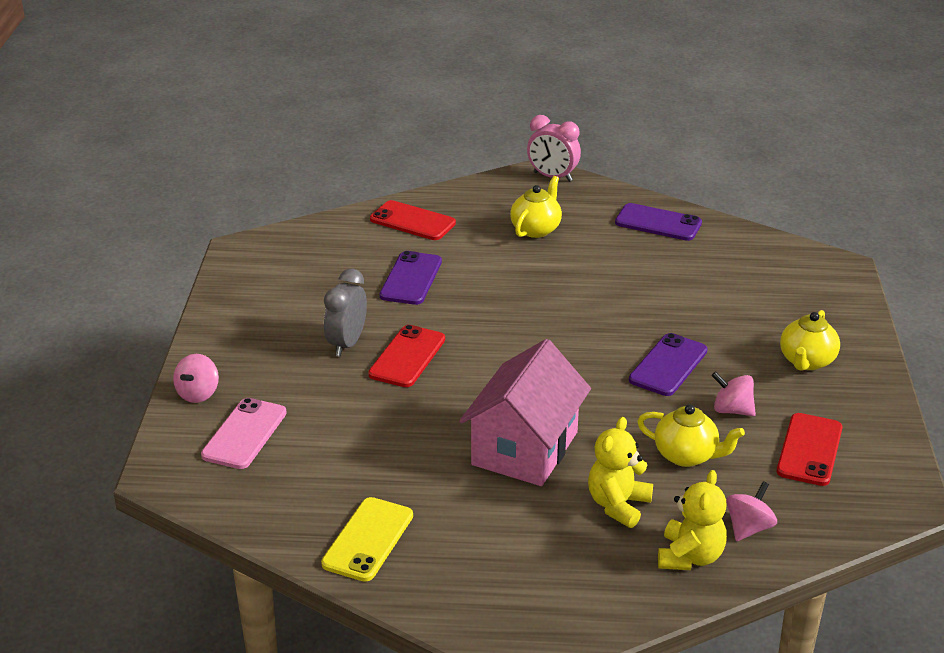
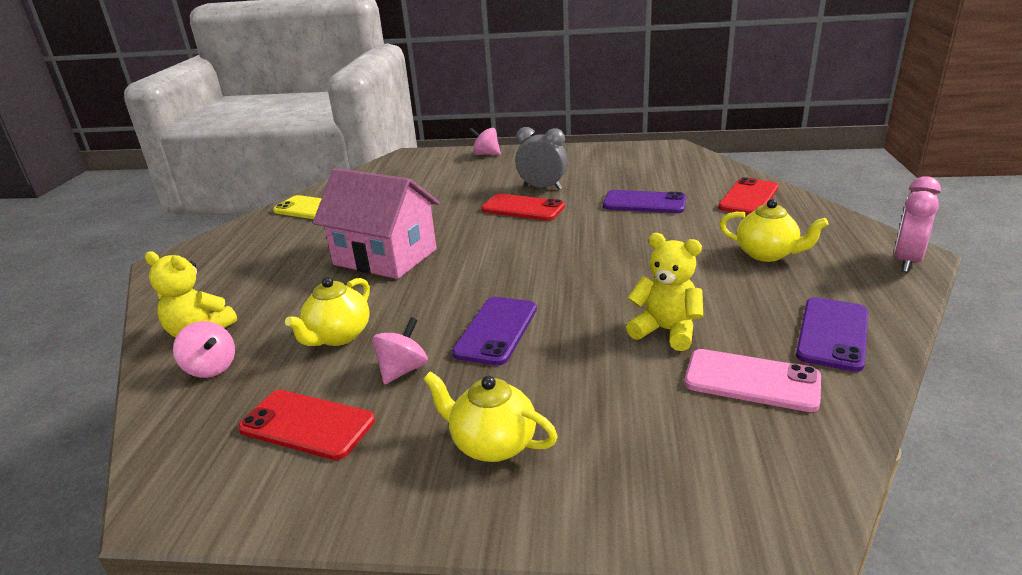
camera: 95 degrees right, 5 degrees down
pink phone [201,398,287,469] -> pink phone moved to [684,349,821,412]
yellow teddy bear [588,417,653,528] -> yellow teddy bear moved to [626,233,703,351]
purple phone [629,333,708,396] -> purple phone turned 75 degrees clockwise [452,297,537,365]

